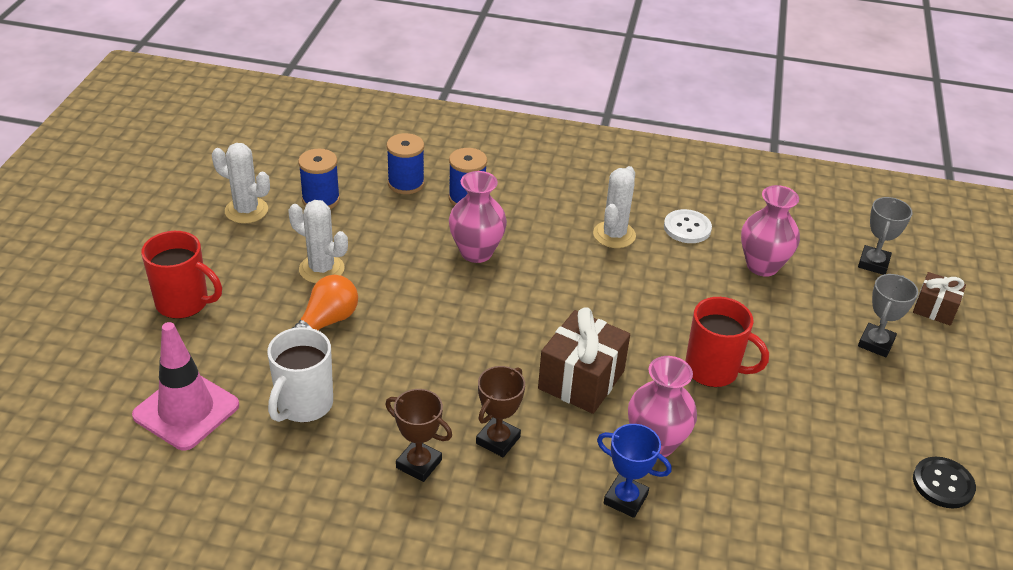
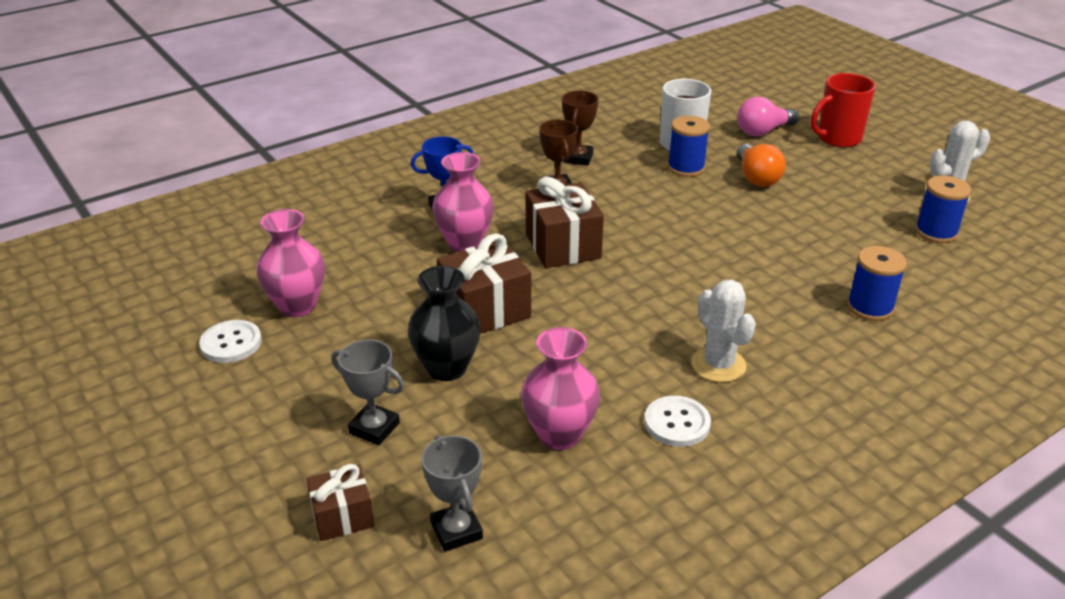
camera: 135 degrees right, 5 degrees down
pink traffic cone [132,322,239,450] -> none
white cactus [288,200,348,283] -> none
brown trophy [385,389,452,482] -> brown trophy turned 60 degrees counterclockwise [562,91,599,166]
blue spool [387,133,425,194] -> blue spool moved to [668,116,710,177]
pink vase [449,171,507,263] -> pink vase moved to [256,209,325,317]
red mug [685,297,769,387] -> brown gift [437,233,531,334]
grey trophy [858,274,918,357] -> grey trophy turned 45 degrees counterclockwise [331,339,405,445]
black button [913,457,976,508] -> white button [199,320,262,363]
none -> black vase [408,266,481,381]
none -> pink light bulb [737,97,799,136]

